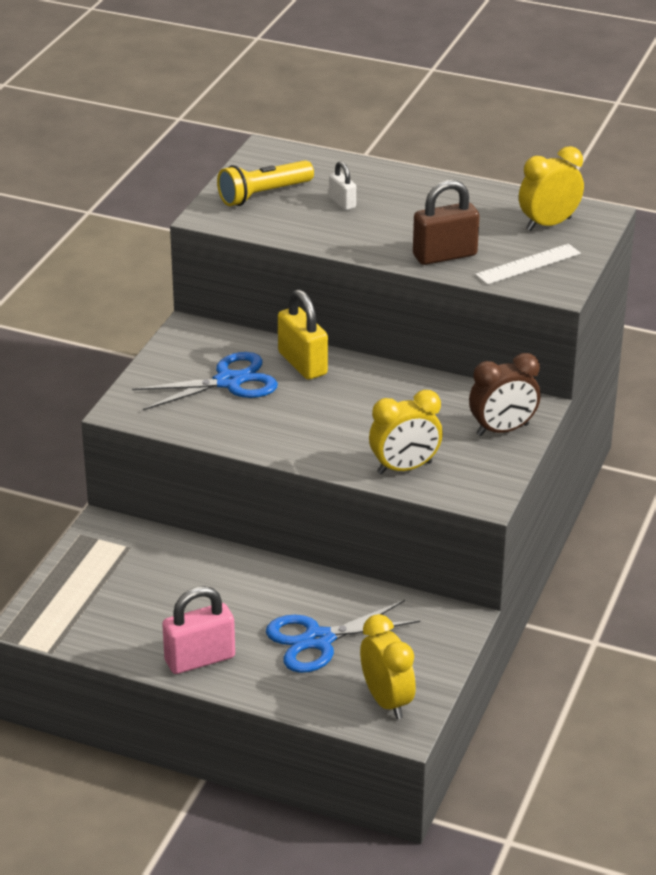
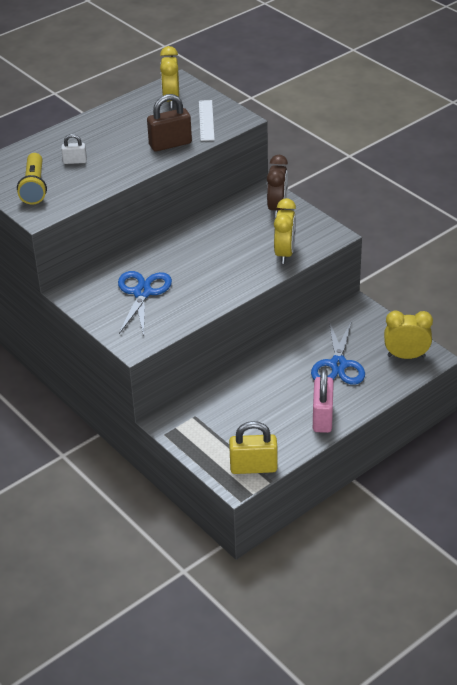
camera: 60 degrees left, 5 degrees up
yellow padlock [278,289,328,380] -> yellow padlock moved to [229,421,278,474]
brown padlock [413,180,479,265] -> brown padlock turned 60 degrees clockwise [147,94,192,151]

